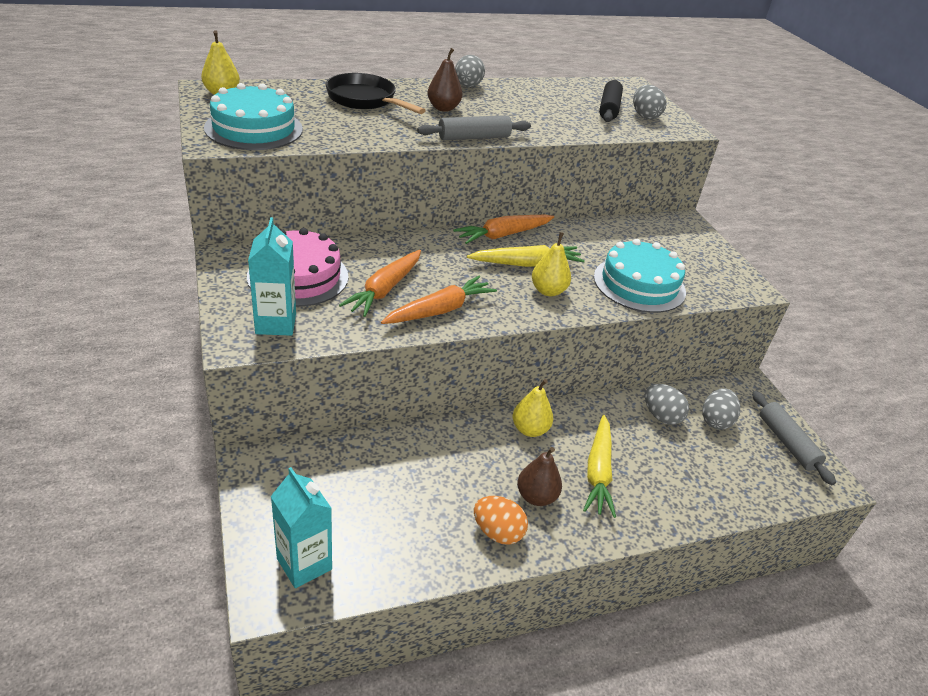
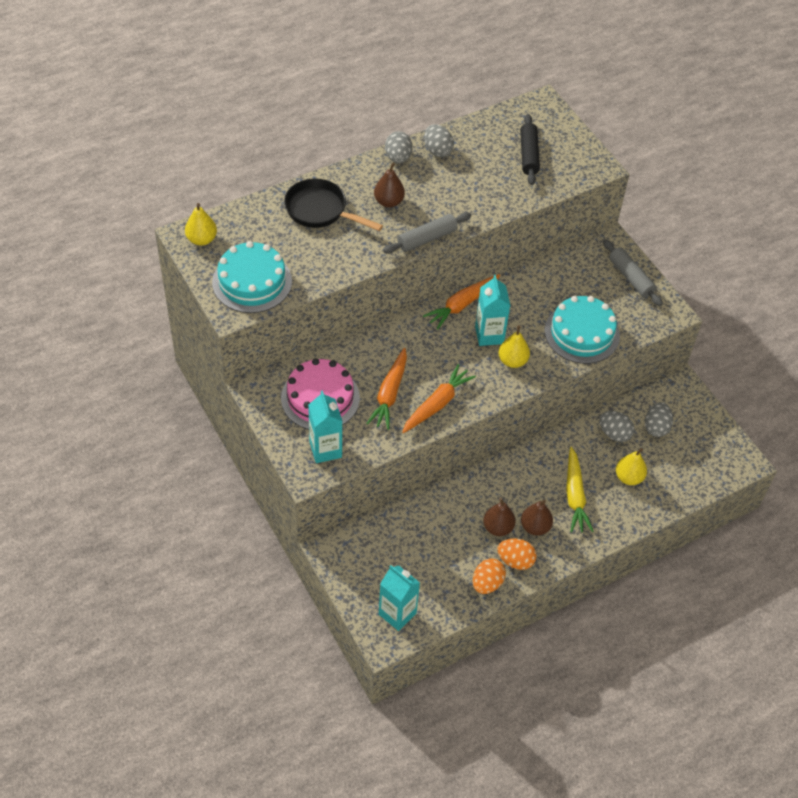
camera: 10 degrees left, 15 degrees up
yellow carrot [467,245,585,267] -> turquoise carton [475,275,510,346]
yellow pear [513,379,553,437] -> yellow pear moved to [616,448,647,485]
grey egg [633,85,666,119] -> grey egg moved to [424,124,454,157]
grey rolling pin [752,391,836,485] -> grey rolling pin moved to [603,239,663,306]
none -> orange egg [473,558,506,594]
none -> brown pear [483,498,516,536]

